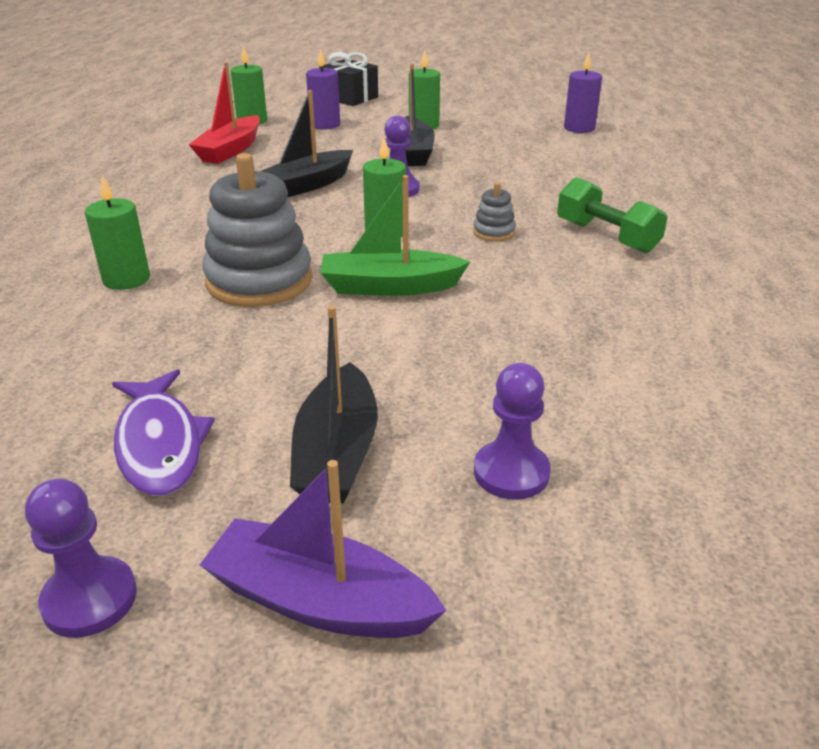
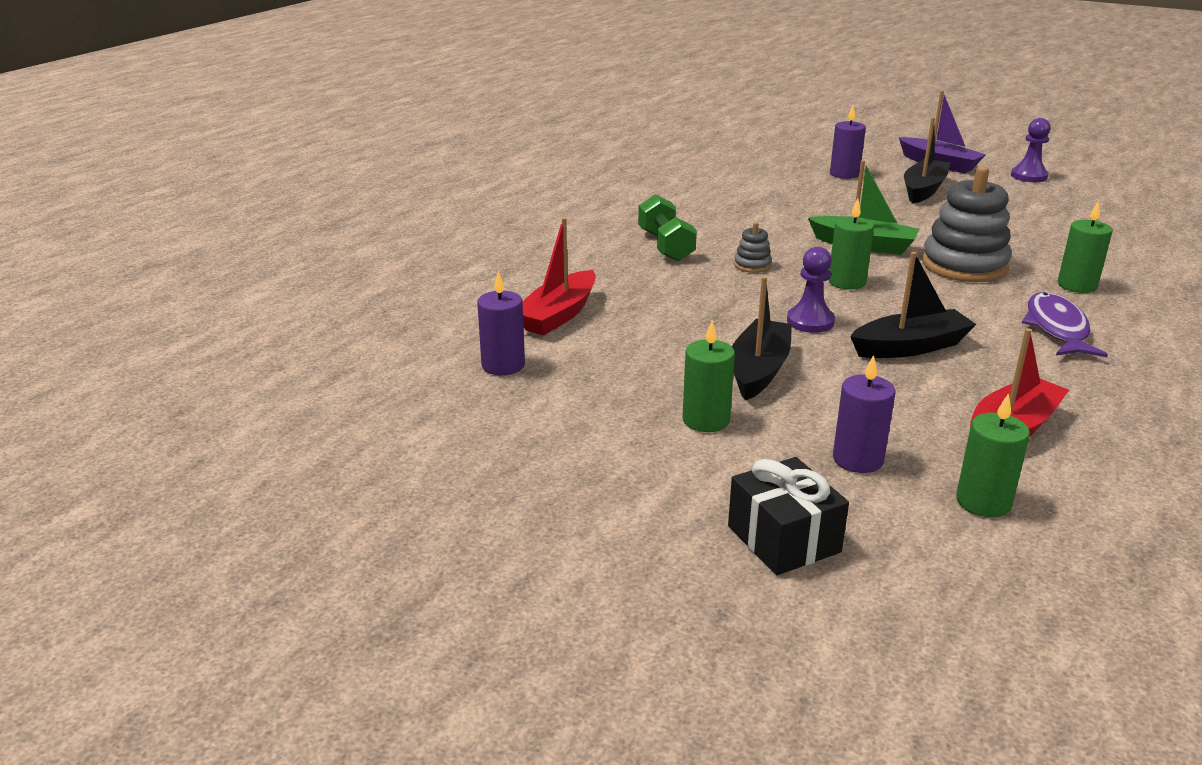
camera: 155 degrees left, 5 degrees down
purple fish [112,369,215,496] -> purple fish moved to [1022,292,1108,357]
purple pawn [474,363,551,500] -> purple candle [830,106,866,179]
none -> red boat [522,217,596,335]

